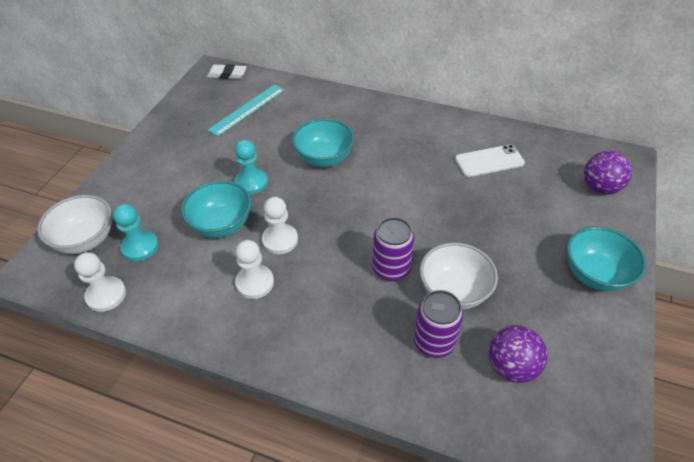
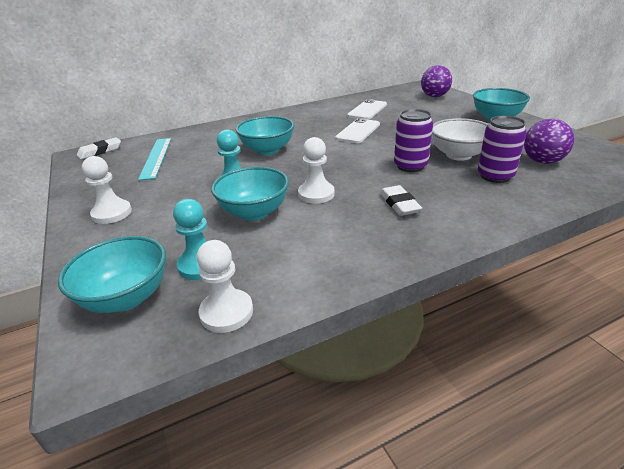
camera: 45 degrees left, 15 degrees down
white bowl [37,195,112,254] -> turquoise bowl [58,236,166,313]
white pawn [235,240,274,299] -> white pawn moved to [82,156,132,224]
none -> white phone [335,118,380,143]
none -> white eraser [380,185,422,216]

